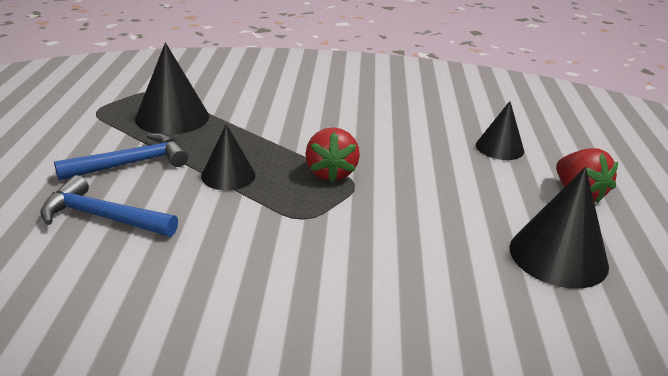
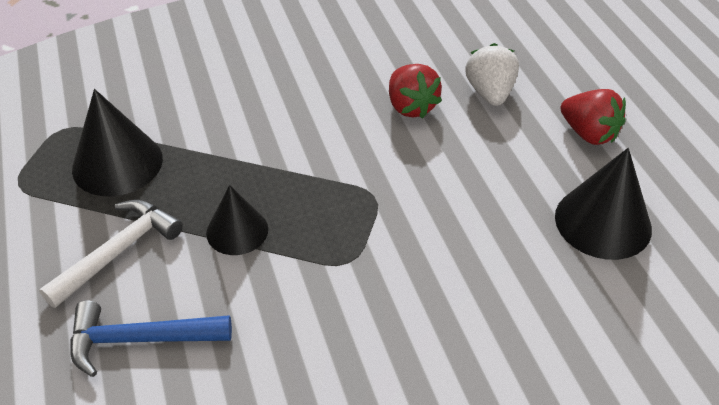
camera: 20 degrees left, 15 degrees up
blue hammer [54,133,188,181] -> white hammer [39,200,183,308]
red strawberry [306,127,360,182] -> red strawberry moved to [389,64,442,119]
black cone [476,101,524,160] -> white strawberry [465,43,519,106]

